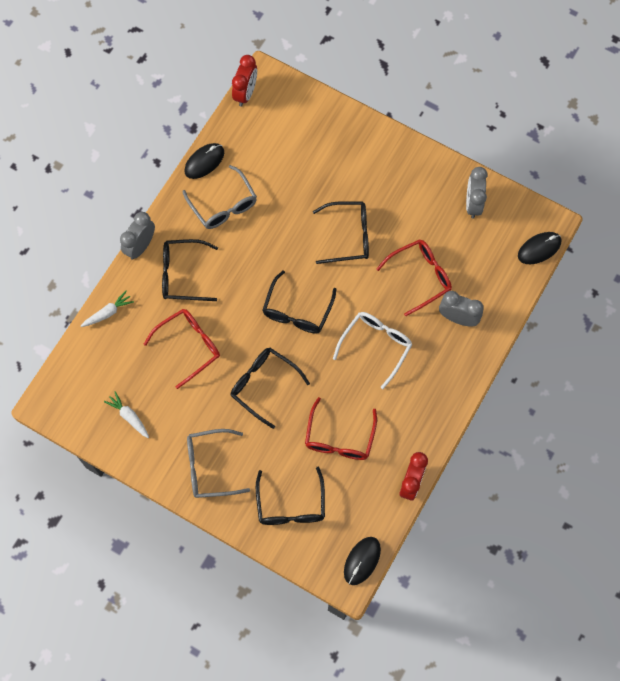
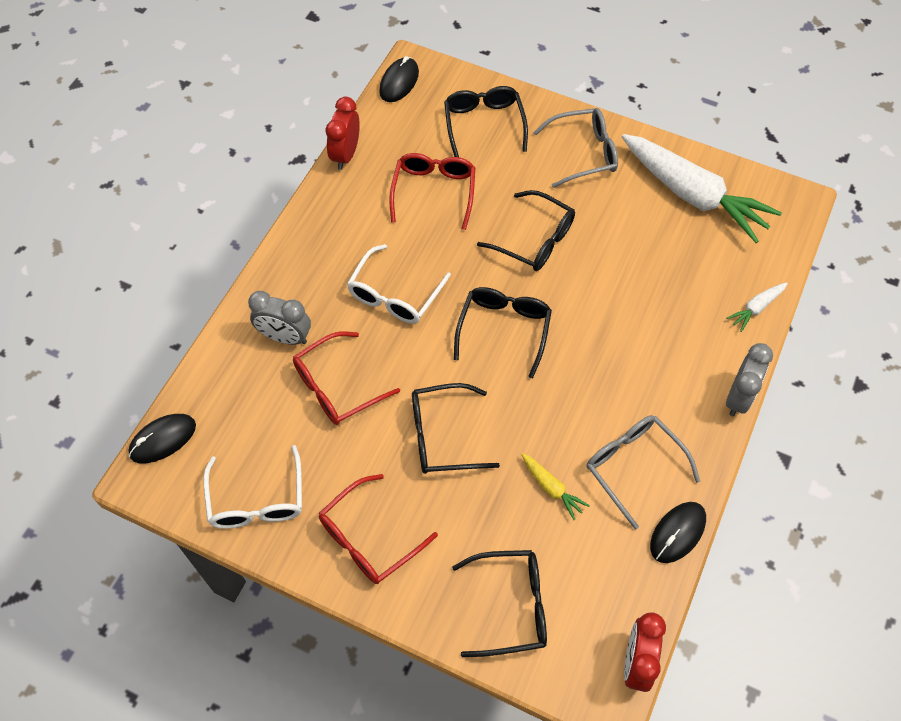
camera: 175 degrees right, 10 degrees down
white carrot [104,391,149,438] -> white carrot [622,134,782,243], size x2.41
red glasses [144,309,220,389] -> red glasses moved to [319,474,438,584]
black glasses [162,239,218,301] -> black glasses moved to [452,550,547,657]
grey clock [466,167,487,218] -> white glasses [203,445,302,529]
none -> yellow carrot [521,453,590,520]

